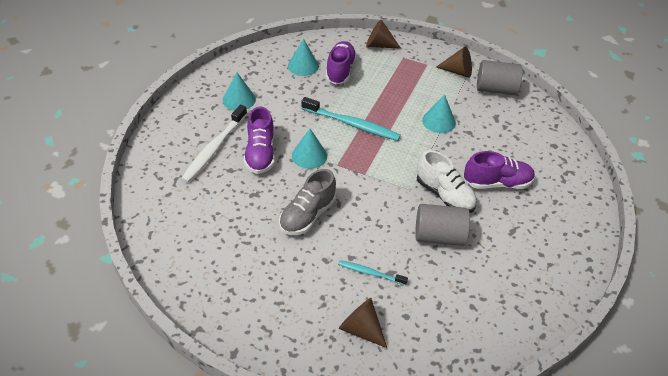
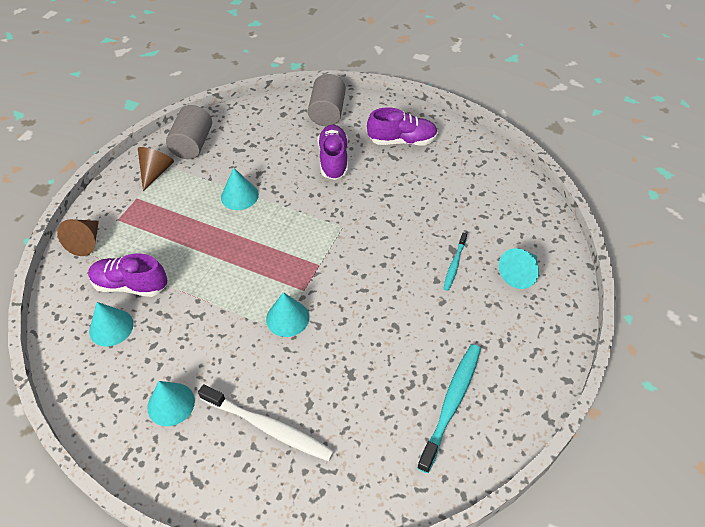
camera: 85 degrees left, 5 degrees up
purple shoe [244,106,275,174] -> purple shoe moved to [367,107,438,145]
grey shoe [279,169,336,235] -> none
turquoise toothbrush [301,97,401,141] -> turquoise toothbrush moved to [417,344,481,473]
brown cone [339,298,387,348] -> turquoise cone [499,248,539,289]
grey cylinder [415,204,470,246] -> grey cylinder moved to [308,74,346,126]
white shoe [417,150,477,213] -> none

